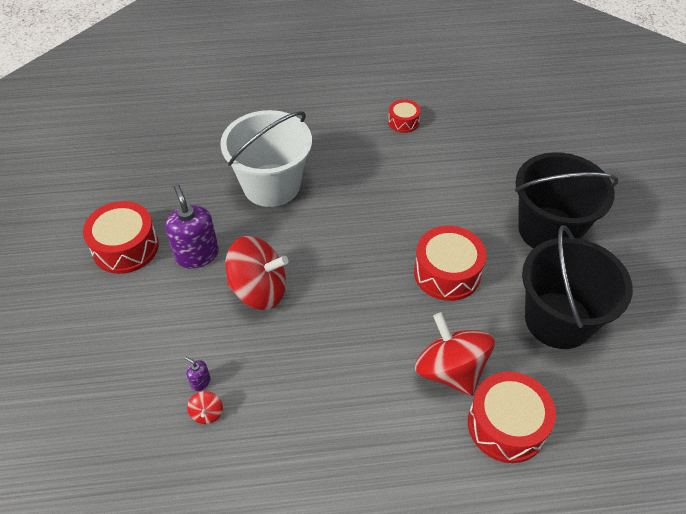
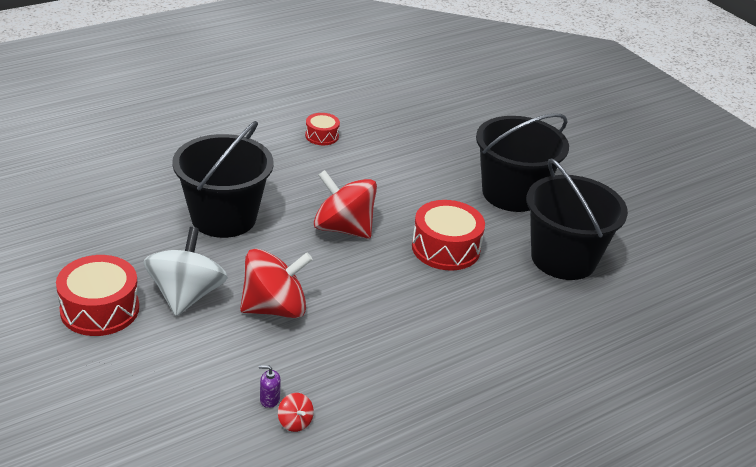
camera: 30 degrees left, 15 degrees down
purple soap dispenser [165,184,219,269] -> white spinning top [143,227,228,316]
white bucket [220,110,312,207] -> black bucket [172,121,274,238]
red spinning top [415,312,495,396] -> red spinning top moved to [314,170,377,239]
red drum [468,372,556,463] -> none

